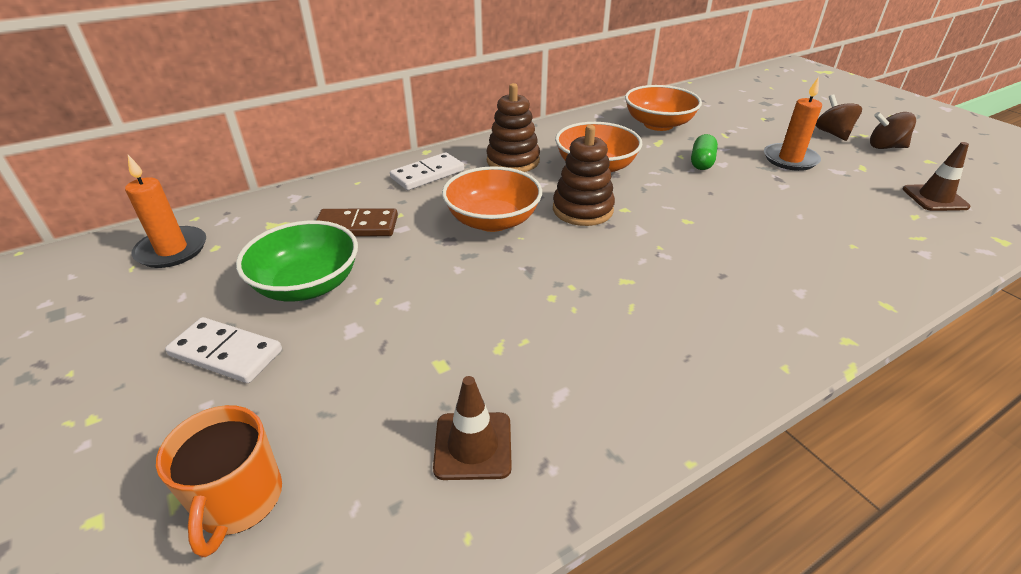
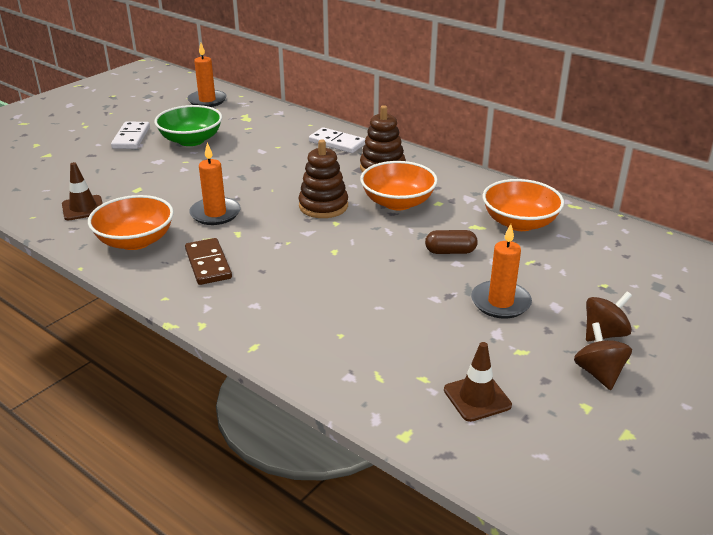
camera: 70 degrees right, 5 degrees down
orange mug [156,405,282,557] -> none
brown domino [316,208,398,236] -> brown domino moved to [185,238,232,285]
orange bowl [442,166,542,232] -> orange bowl moved to [88,195,174,250]
green capsule [691,134,718,170] -> brown capsule [425,230,478,254]
none -> orange candle [189,143,241,225]

